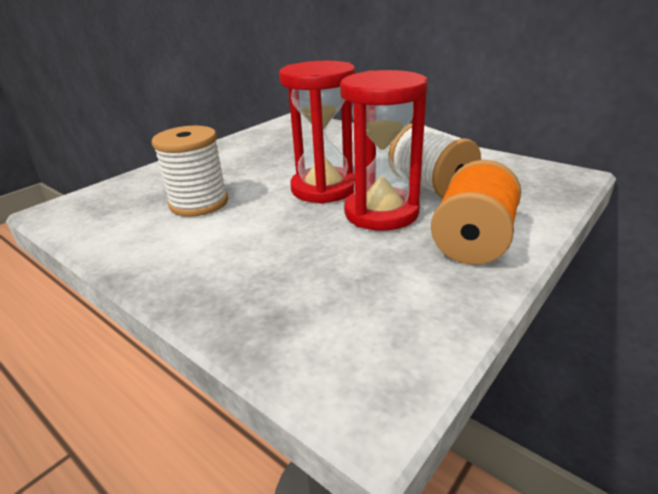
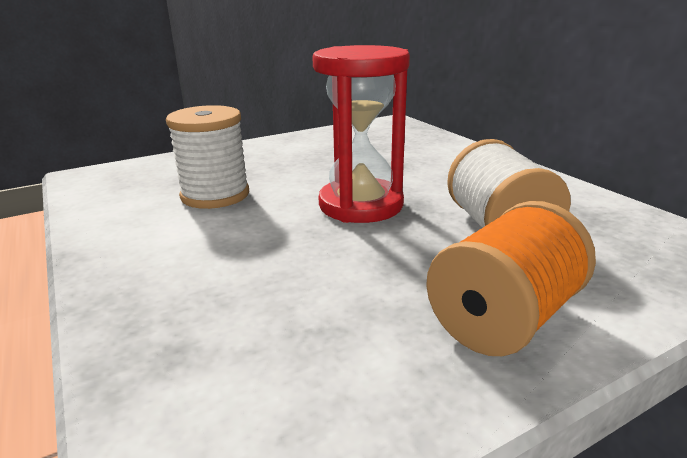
camera: 20 degrees right, 5 degrees down
red hourglass [340,70,428,231] -> none

